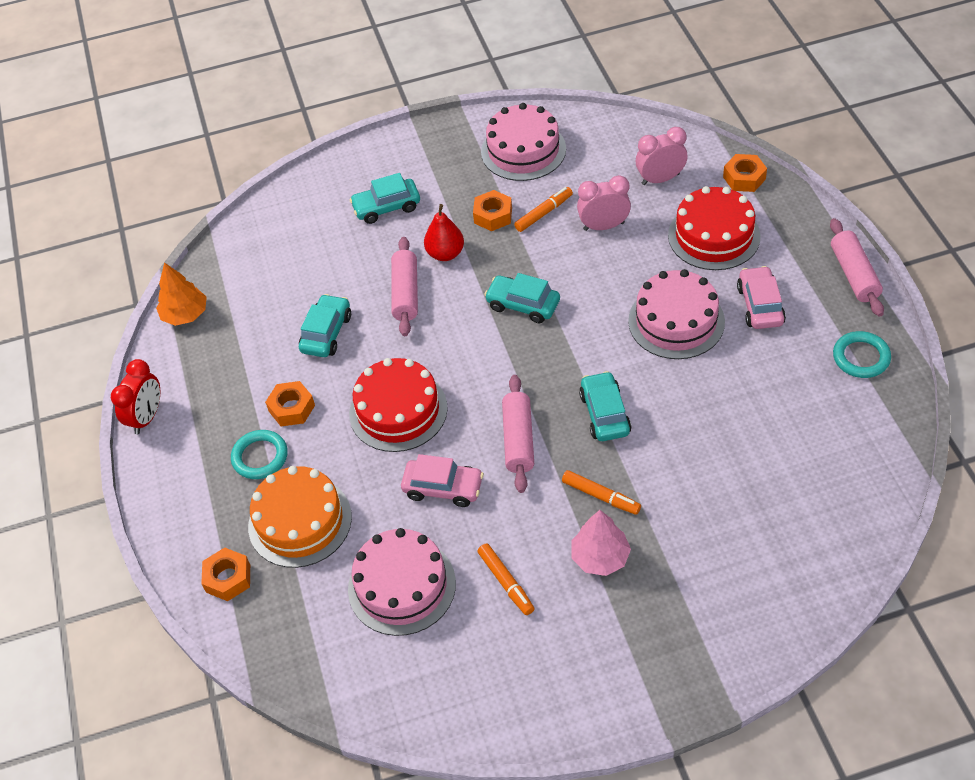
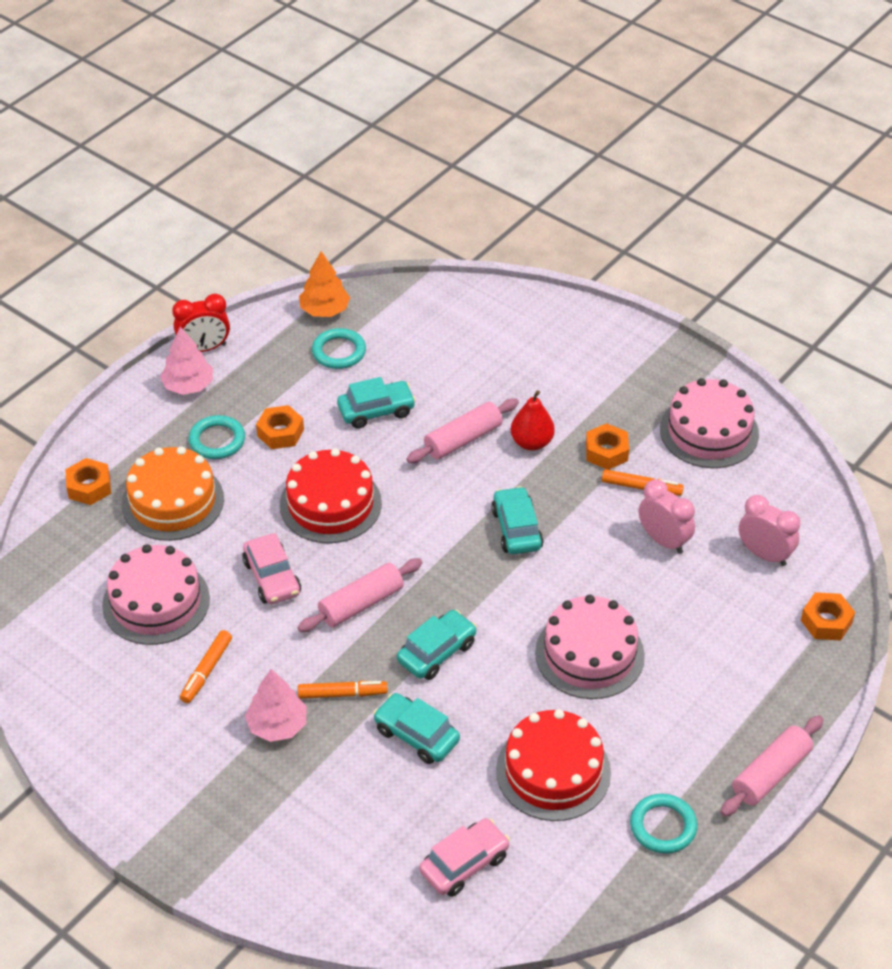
camera: 50 degrees right, 5 degrees down
turquoise car [349,173,420,224] -> turquoise car moved to [373,693,460,764]
orange marker [562,470,641,515] -> orange marker turned 90 degrees counterclockwise [298,681,388,699]
red cake [668,186,761,270] -> red cake moved to [496,709,611,821]
pink car [737,266,786,329] -> pink car moved to [419,818,510,897]
none -> pink tree [160,327,213,395]
none -> turquoise ring [312,328,366,369]

